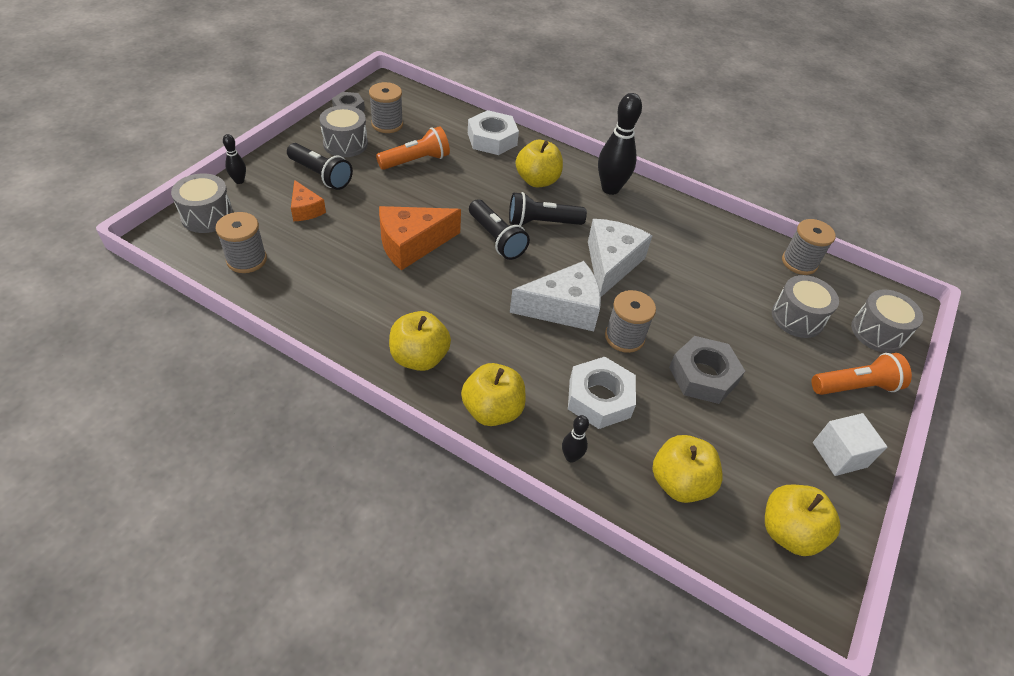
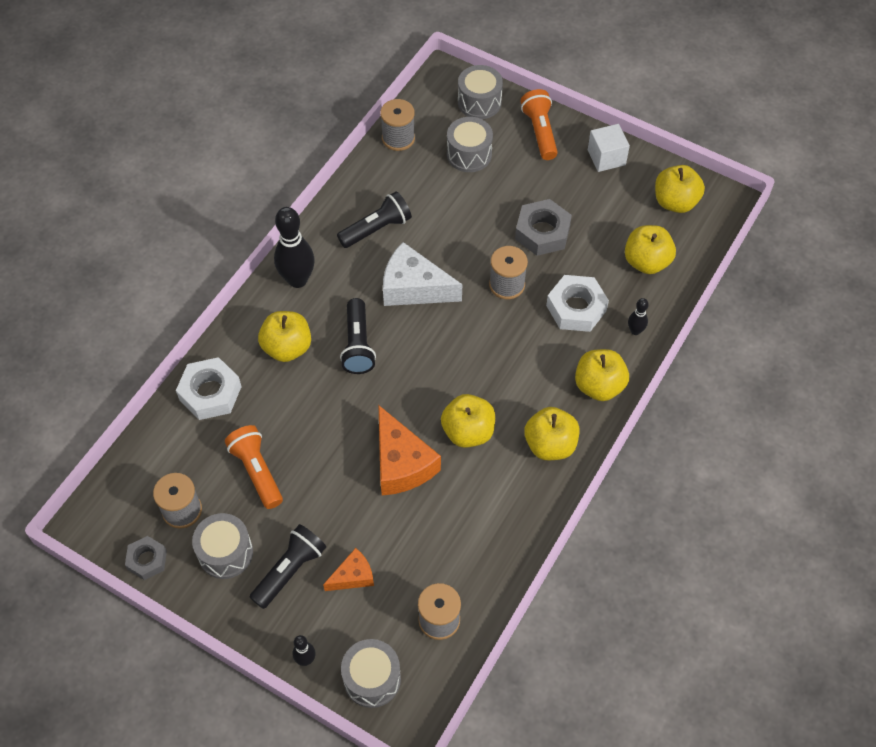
camera: 85 degrees left, 10 degrees up
black flashlight [469,199,530,260] -> black flashlight moved to [337,191,412,248]
white cheese [510,261,601,331] -> none
none -> yellow apple [441,394,495,448]

